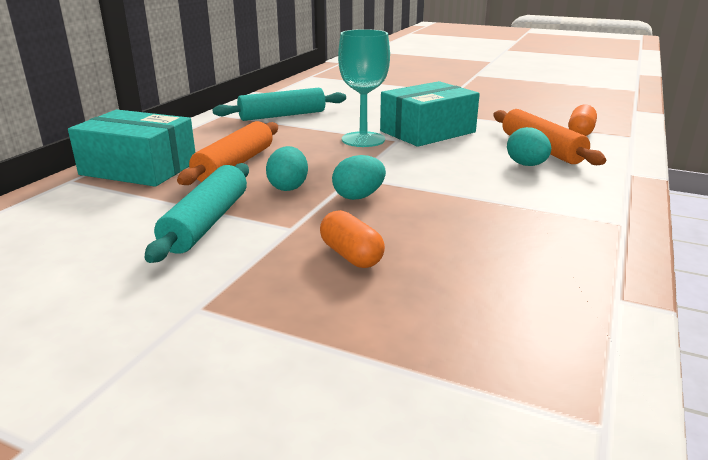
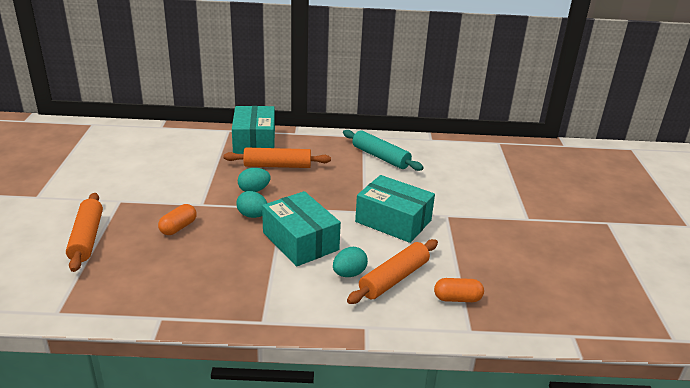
camera: 65 degrees right, 5 degrees up
turquoise rolling pin [145,163,249,263] -> none
turquoise goblet [338,29,390,147] -> none
none -> orange rolling pin [66,193,103,272]
none -> turquoise box [262,191,341,267]

